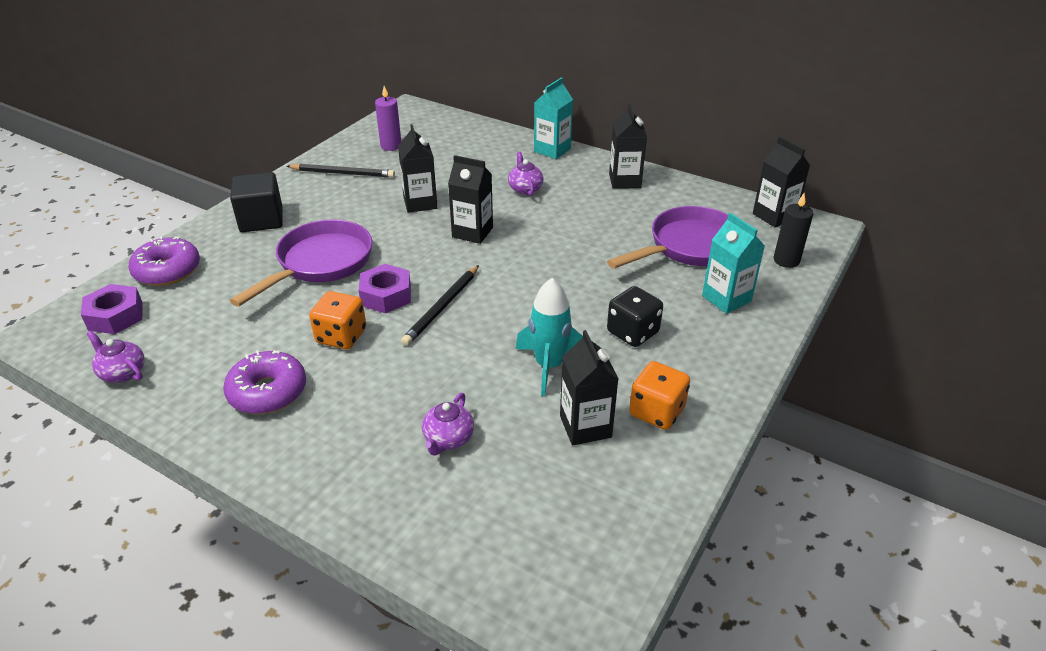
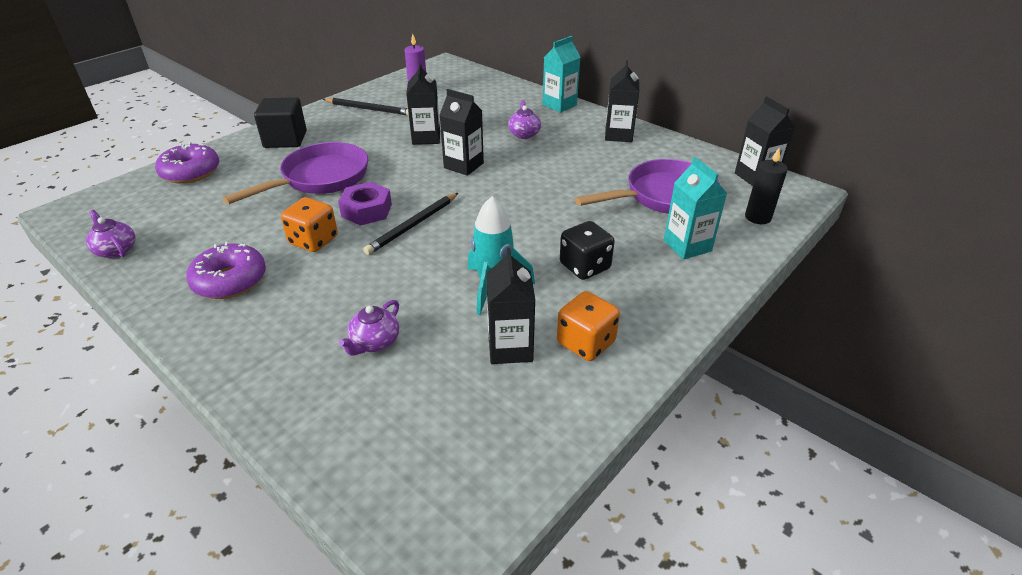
camera: 10 degrees right, 0 degrees up
purple nut [81,284,143,334] -> none

